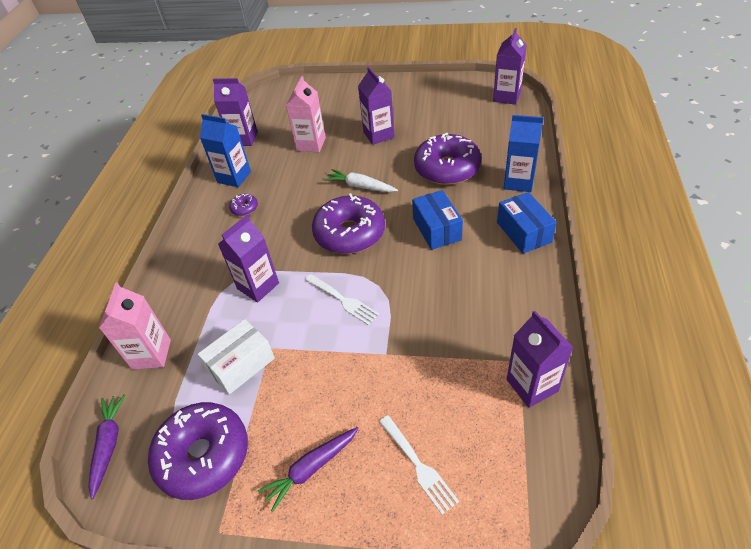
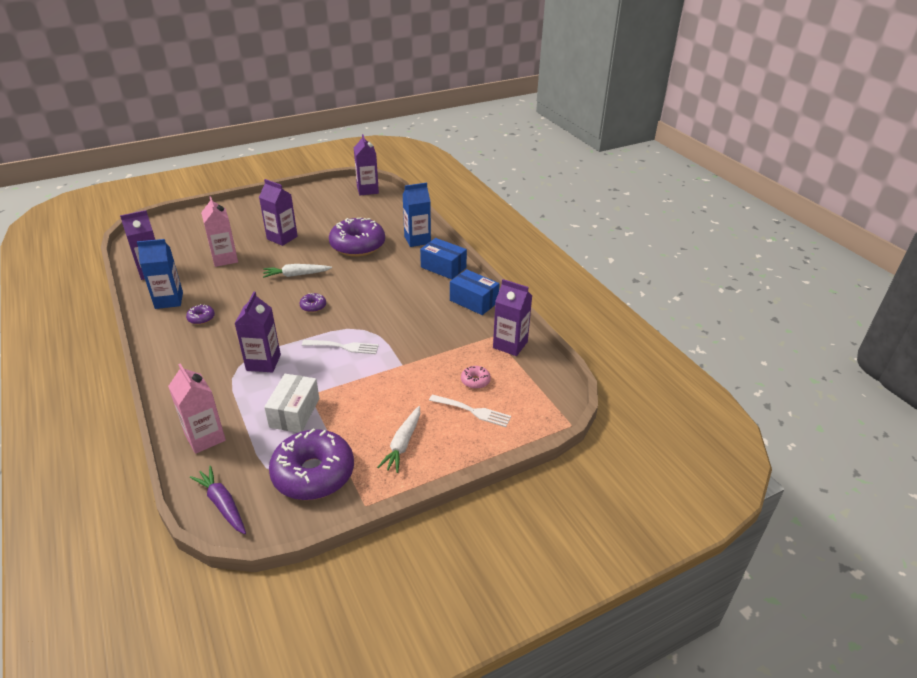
camera: 40 degrees left, 10 degrees down
purple carrot [258,427,359,512] -> white carrot [377,406,420,473]
purple donut [312,193,385,254] -> purple donut [300,293,326,312], size x0.42
blue box [412,190,463,250] -> blue box moved to [450,269,499,315]
none -> pink donut [461,366,491,389]

